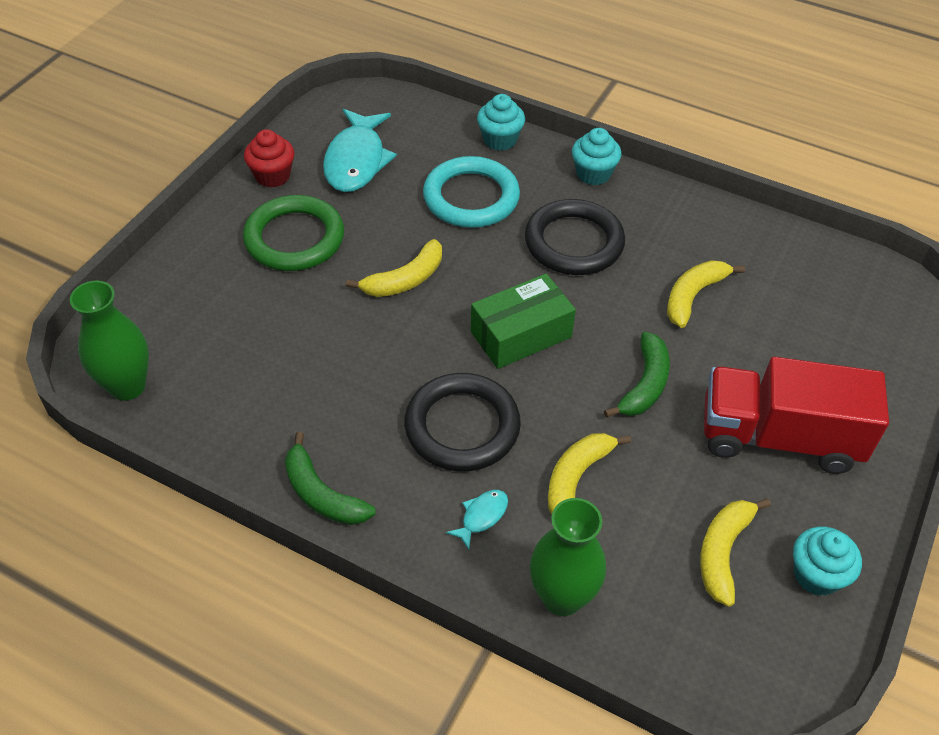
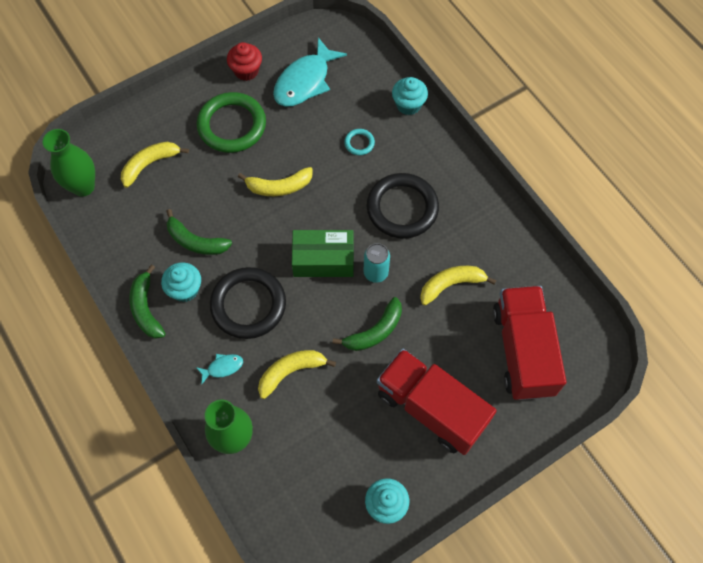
camera: 30 degrees right, 15 degrees up
turquoise ring [423,156,520,228] -> turquoise ring [344,129,375,155], size x0.44
turquoise cupcake [572,128,622,185] -> turquoise cupcake moved to [161,262,201,302]
yellow banana [700,499,771,607] -> yellow banana moved to [121,142,189,188]
none -> green banana [166,209,232,255]
none -> turquoise can [364,243,390,283]
none -> red truck [493,286,567,400]

